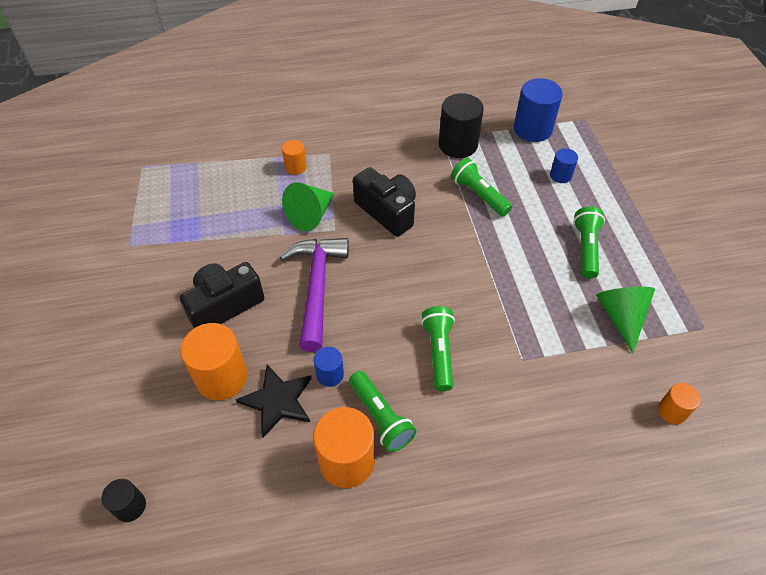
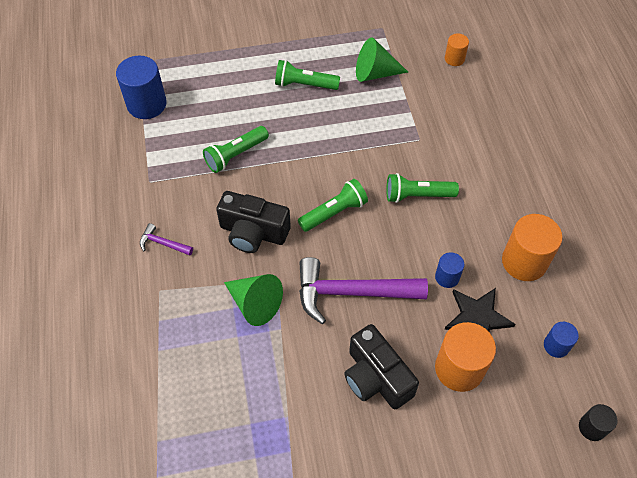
camera: 90 degrees left, 5 degrees up
orange cylinder [282,140,307,175] -> none
green flashlight [349,371,416,452] -> green flashlight moved to [298,179,368,232]
black camera [353,167,416,237] -> black camera turned 120 degrees counterclockwise [216,191,291,253]
black cylinder [438,93,484,158] -> none
blue cylinder [550,148,578,183] -> blue cylinder moved to [544,322,579,358]
none -> purple hammer [140,223,193,256]

